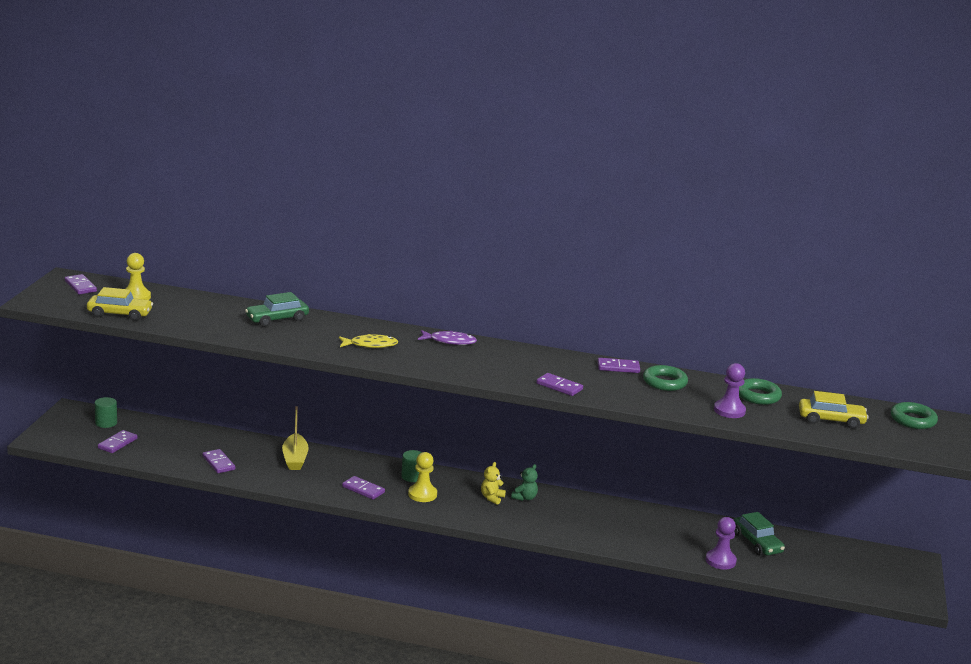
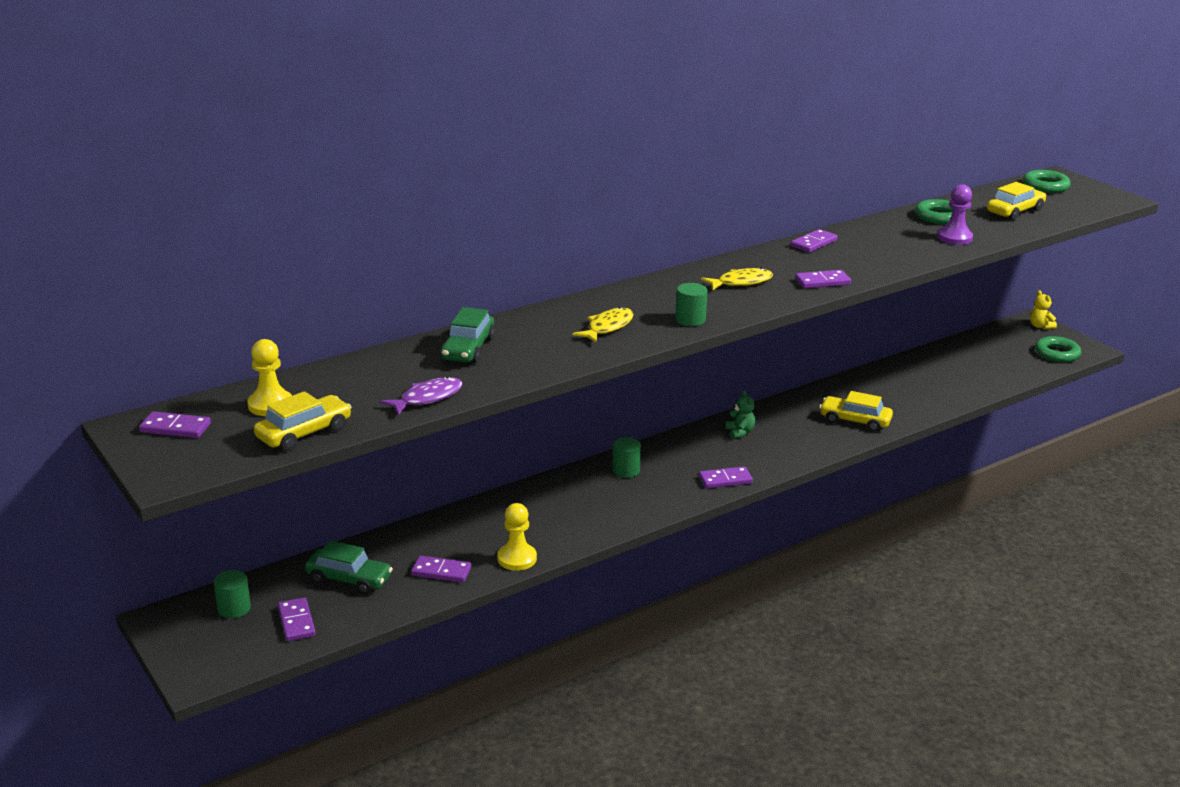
camera: 45 degrees left, 5 degrees up
yellow boat [282,406,309,470] -> none
purple domino [342,476,385,500] -> purple domino moved to [699,466,753,488]
yellow pawn [408,452,437,502] -> yellow pawn moved to [497,503,537,571]
purple fish [418,330,477,345] -> purple fish moved to [380,377,463,415]
yellow teddy bear [481,462,506,505] -> yellow teddy bear moved to [1030,290,1057,329]
green ring [643,365,688,391] -> green ring moved to [1035,336,1081,362]
purple pawn [706,517,737,570] -> none
green car [734,512,785,556] -> green car moved to [305,540,393,594]
none -> green cylinder [675,283,708,326]
none -> yellow fish [701,268,773,290]
none -> yellow car [819,391,893,432]

